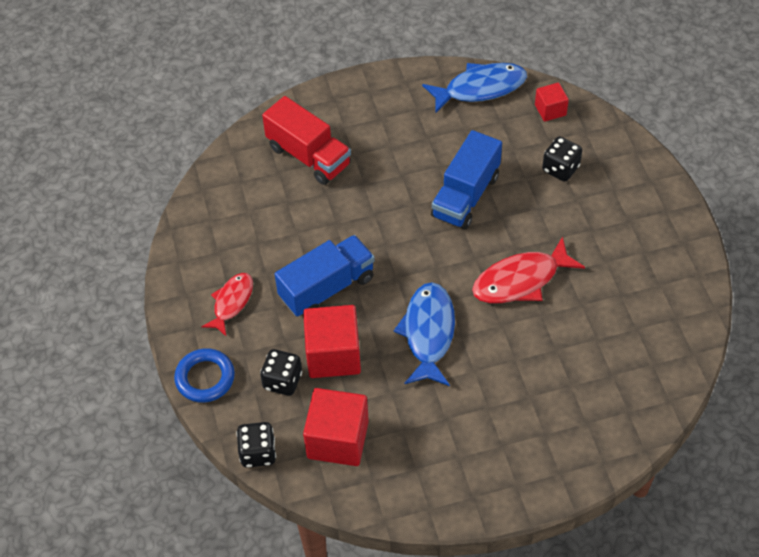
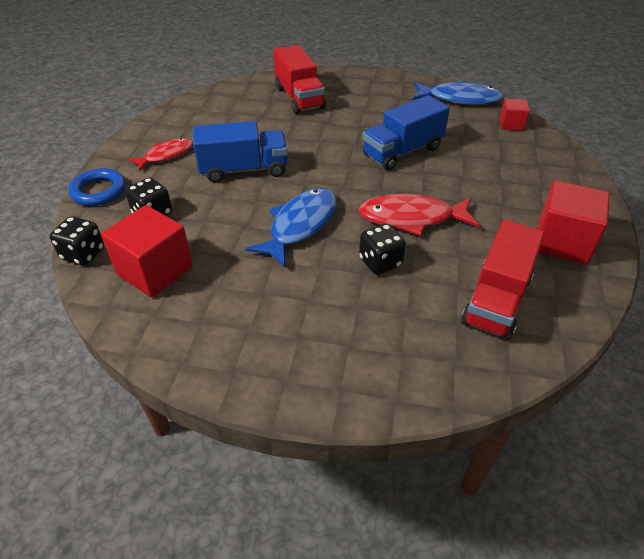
camera: 25 degrees right, 10 degrees down
red cube [303,305,361,378] -> red cube moved to [537,181,610,264]
black dice [542,137,582,181] -> black dice moved to [359,224,406,275]
none -> red truck [461,220,545,340]

